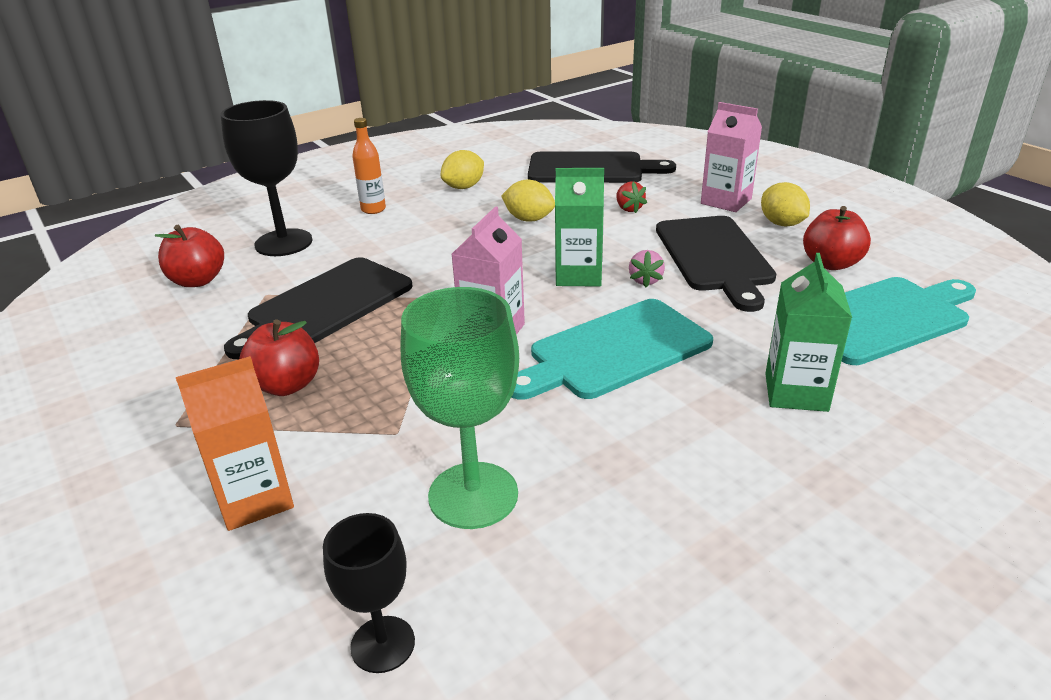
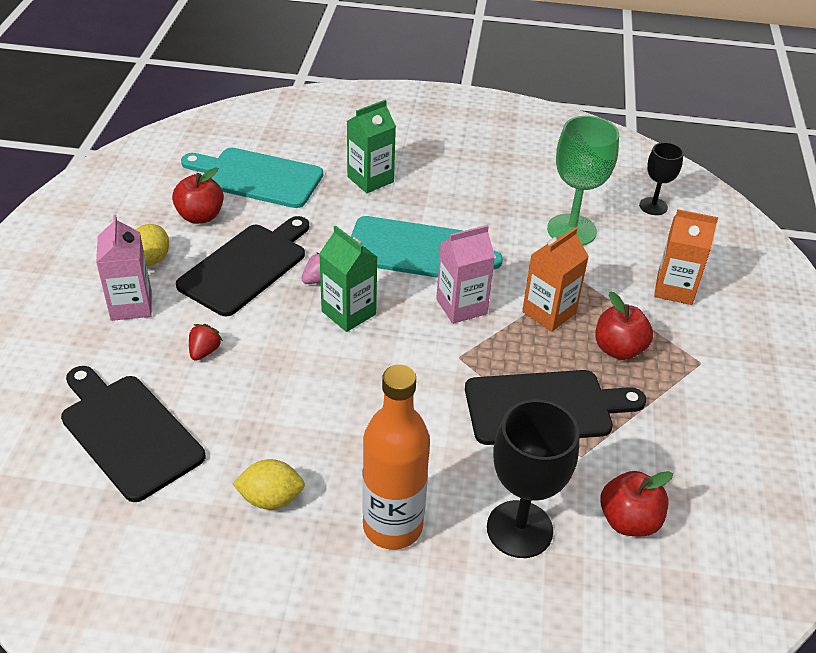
camera: 140 degrees left, 10 degrees up
orange bottle [352,118,386,214] -> orange bottle [362,365,430,550], size x1.91
yellow lemon [501,180,555,222] -> none
none -> orange carton [522,227,589,332]

